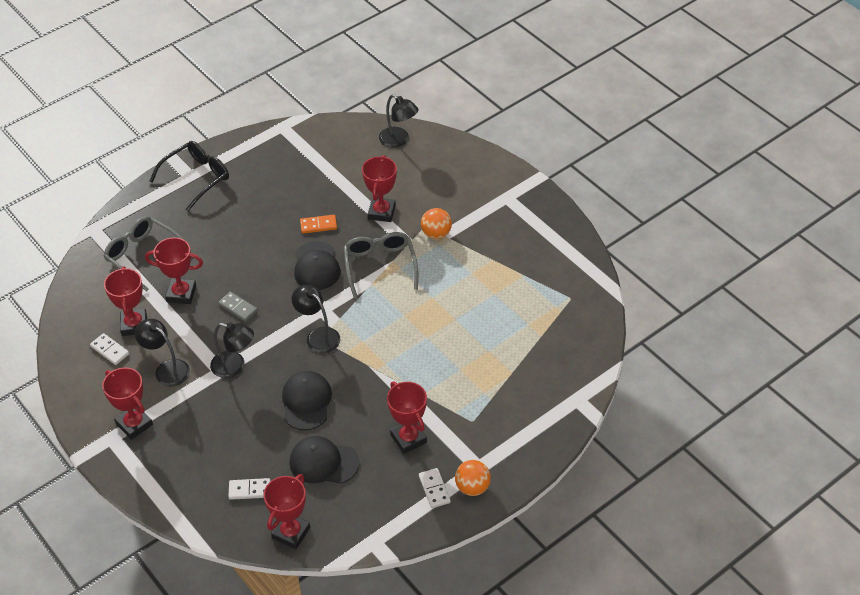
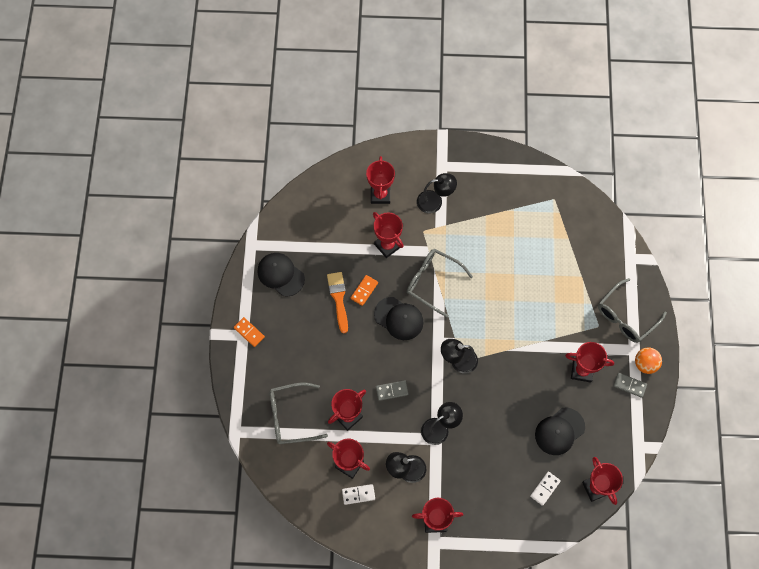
camera: 50 degrees left, 20 degrees up
black glasses [149,141,229,211] -> orange domino [234,317,265,347]
black cap [282,371,332,430] -> black cap moved to [257,253,305,297]
black lamp [379,94,419,148] -> black lamp moved to [417,173,457,213]
white domino [419,468,451,508] -> grey domino [613,373,647,398]
orange ball [421,208,452,239] -> none
none -> orange brush [327,272,348,334]
none -> red trophy [366,156,395,204]
none -> grey glasses [598,278,667,343]

